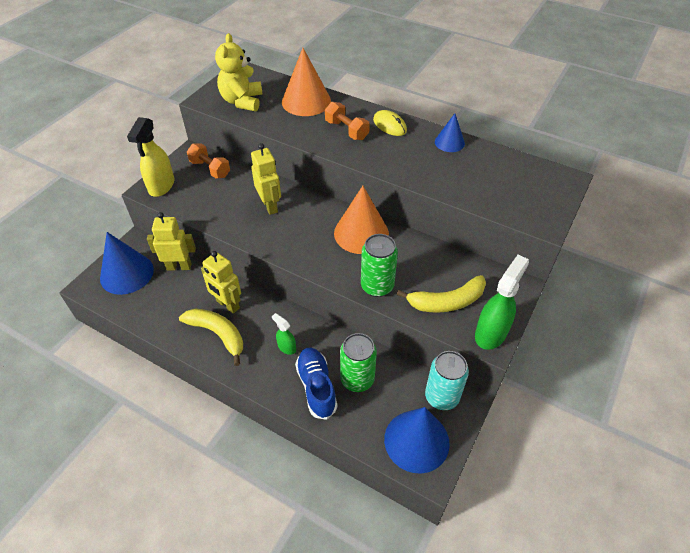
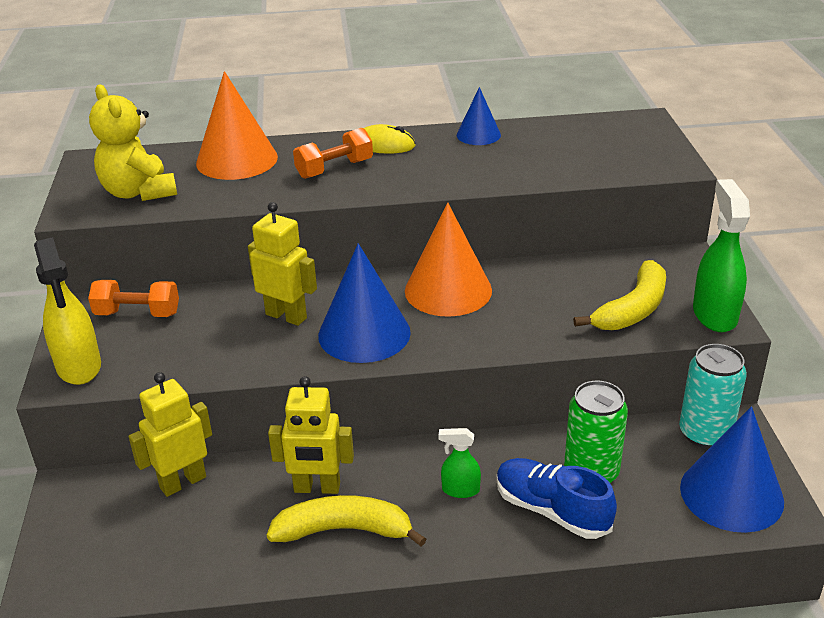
camera: 35 degrees left, 15 degrees down
blue cone [100,232,154,295] -> blue cone moved to [318,243,411,363]
orange dumbbell [325,102,370,140] -> orange dumbbell turned 45 degrees counterclockwise [293,128,373,179]
green can [361,234,398,297] -> none

